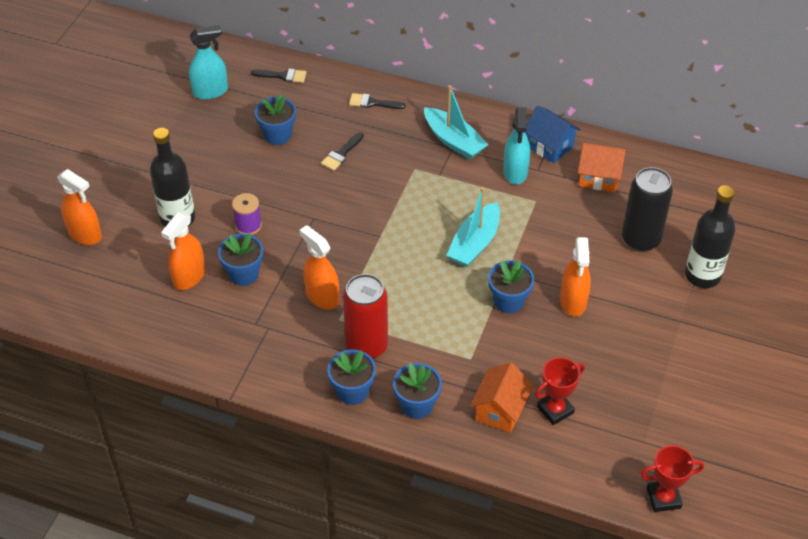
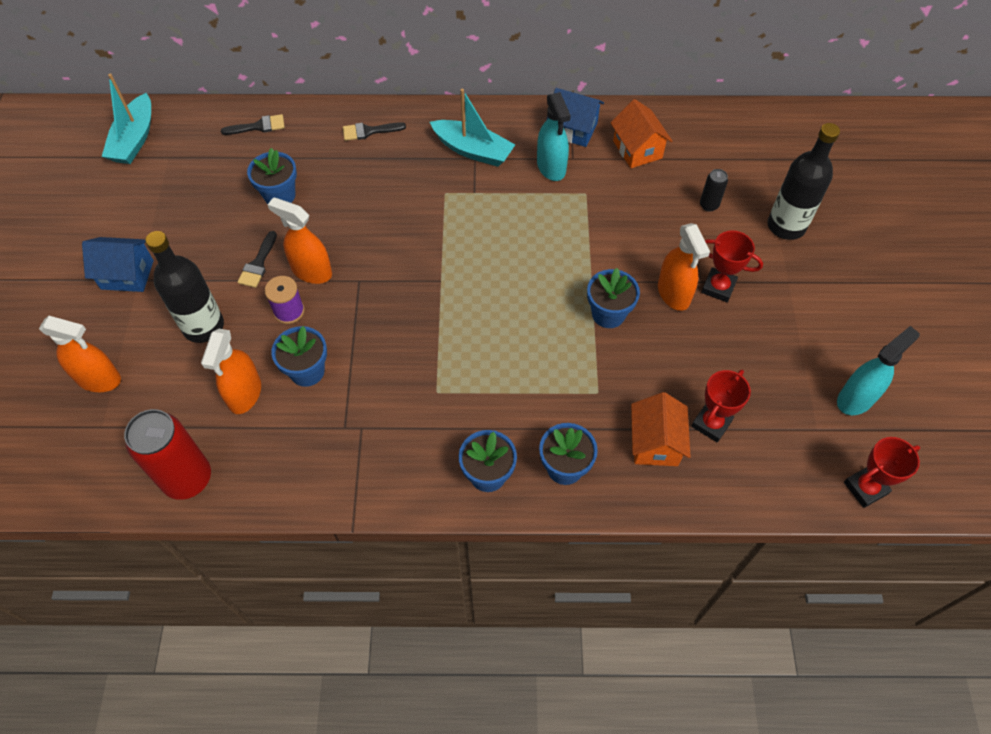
camera: 20 degrees left, 10 degrees up
turquoise spray bottle [189,25,228,100] -> turquoise spray bottle moved to [837,326,920,415]
orange spray bottle [299,225,339,310] -> orange spray bottle moved to [268,197,332,284]
black brush [321,132,364,171] -> black brush moved to [238,231,277,288]
red can [343,274,388,359] -> red can moved to [124,409,211,500]
turquoise boat [446,187,500,267] -> turquoise boat moved to [102,73,151,164]
orange house [578,143,626,192] -> orange house turned 75 degrees clockwise [610,99,672,168]
black can [622,167,673,252] -> black can [700,169,728,211], size x0.47
none -> blue house [82,237,154,292]
none -> red trophy [701,230,763,302]

